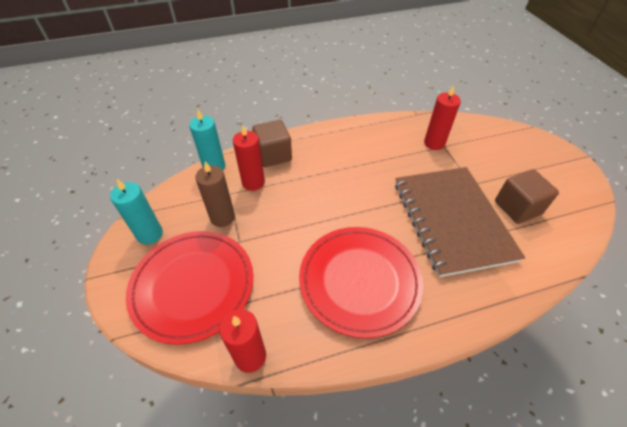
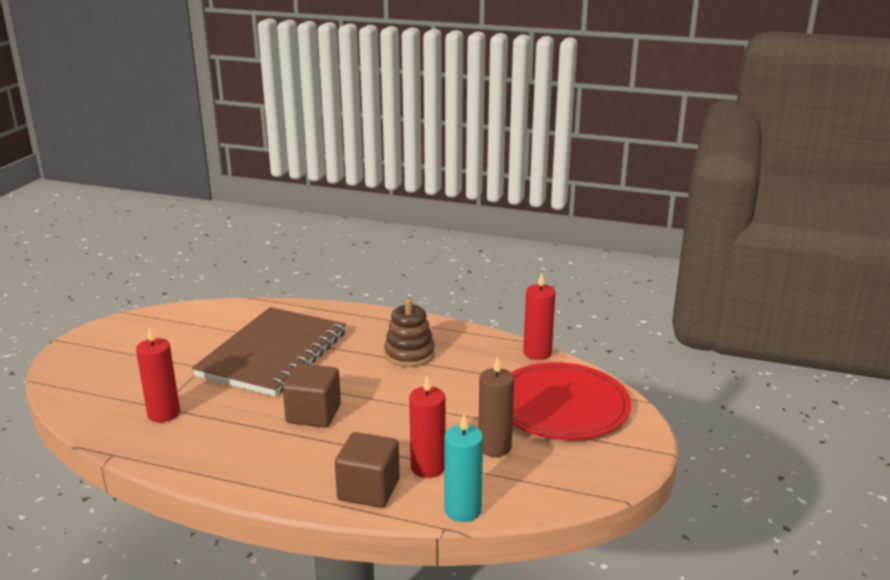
camera: 145 degrees left, 25 degrees down
turquoise candle [110,179,163,245] -> none
red plate [299,227,423,338] -> brown stacking toy [384,299,435,367]
brown cube [495,169,559,224] -> brown cube moved to [283,364,341,428]

